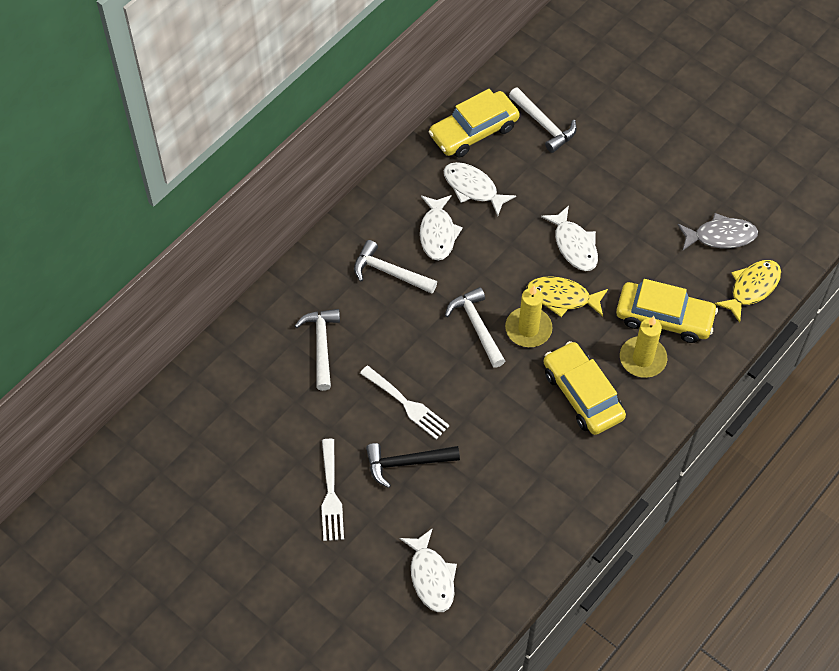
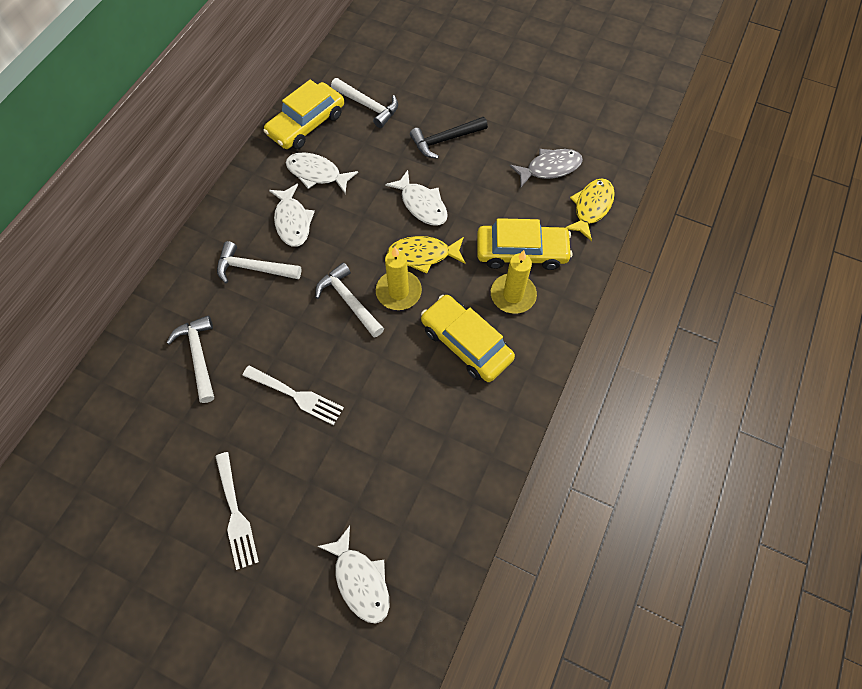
camera: 15 degrees left, 5 degrees up
black hammer [366,443,460,488] -> black hammer moved to [410,117,488,159]

